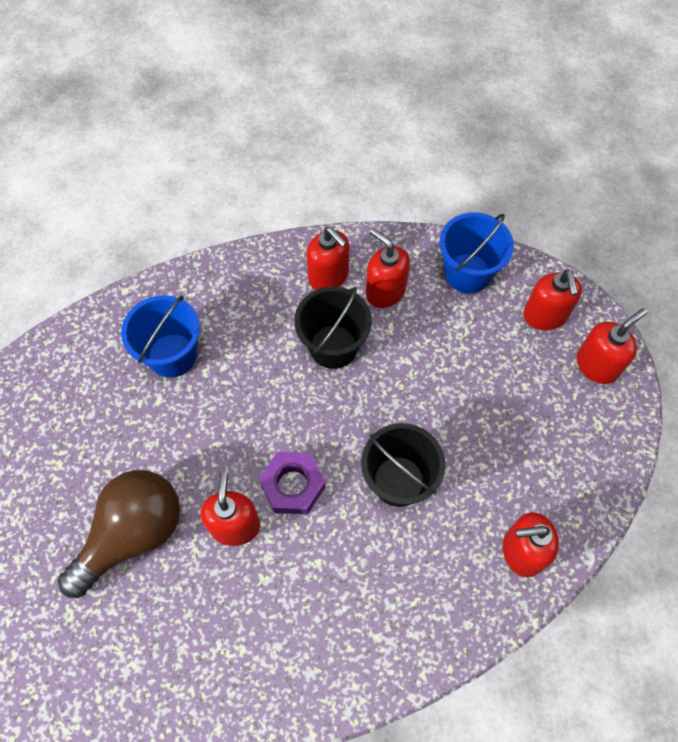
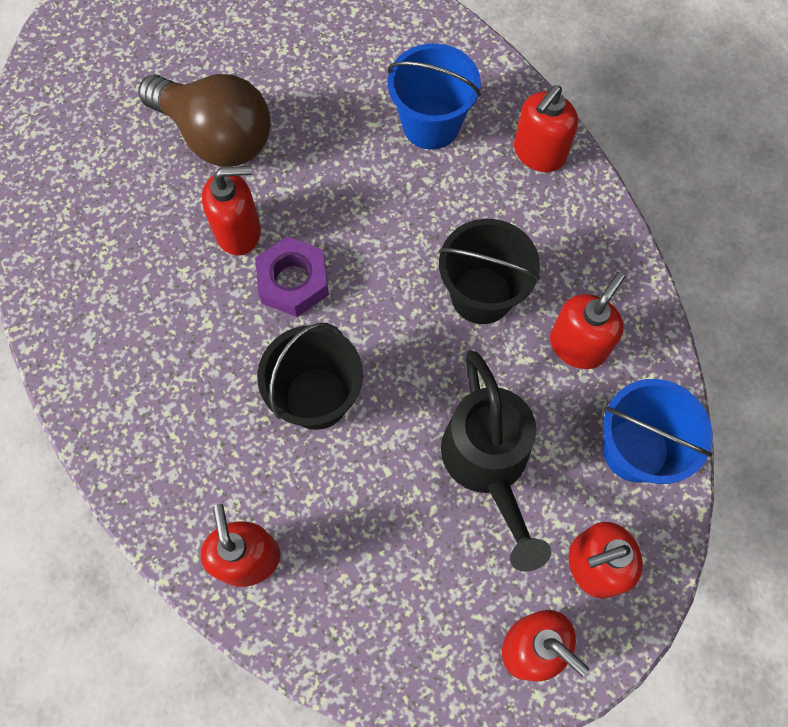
camera: 80 degrees right, 5 degrees up
red soap dispenser [306,227,349,290] -> red soap dispenser moved to [514,85,578,172]
none -> black watering can [441,350,551,572]

